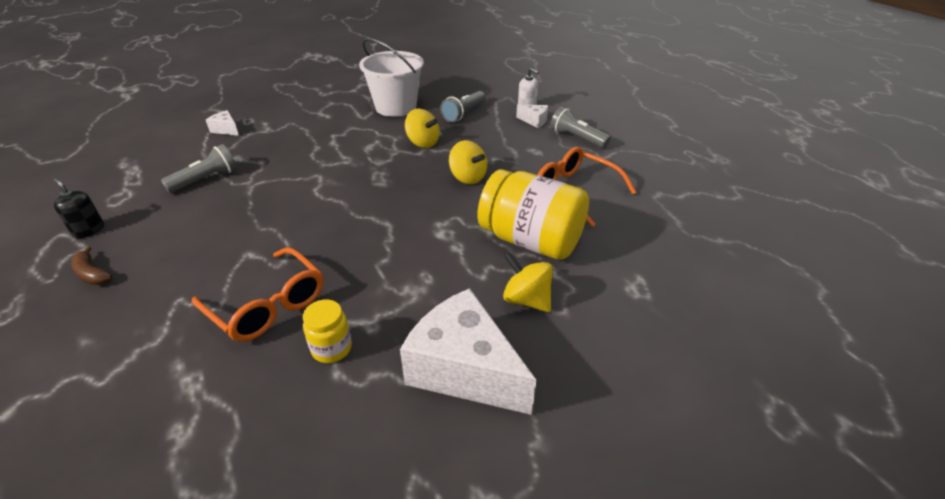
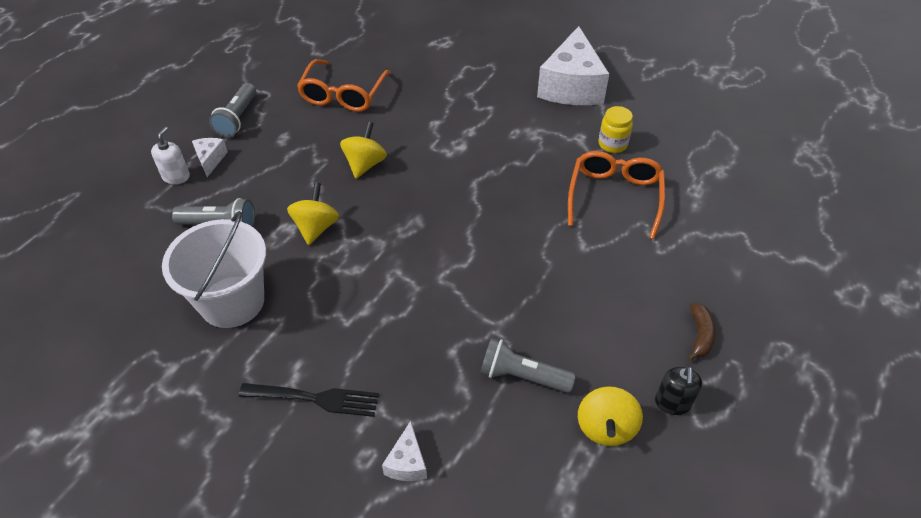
camera: 120 degrees left, 10 degrees up
yellow jar [477,169,589,260] -> none
yellow spinning top [503,253,553,312] -> yellow spinning top moved to [578,386,643,446]
none -> black fork [239,383,379,417]

